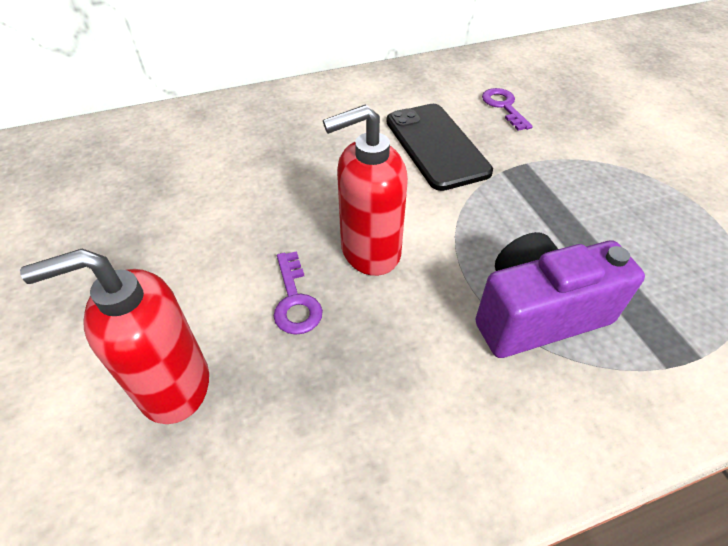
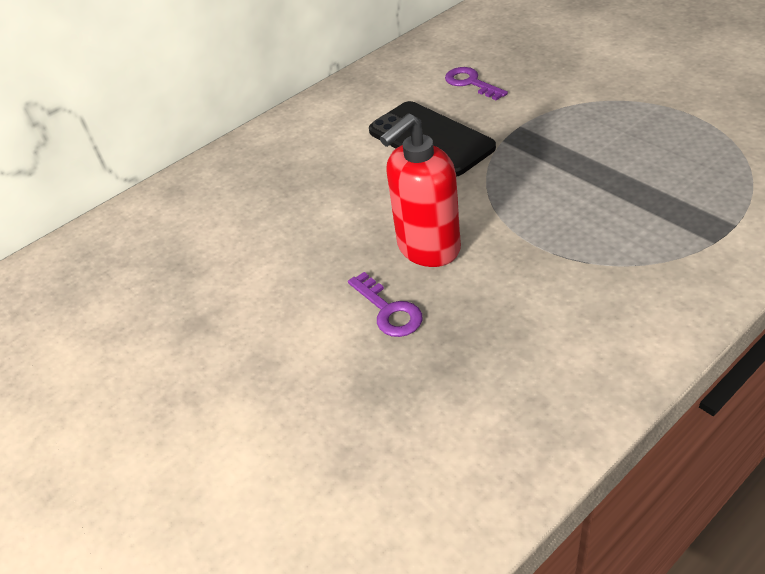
camera: 15 degrees left, 5 degrees down
red soap dispenser [20,249,209,424] -> none
purple camera [475,232,645,358] -> none

